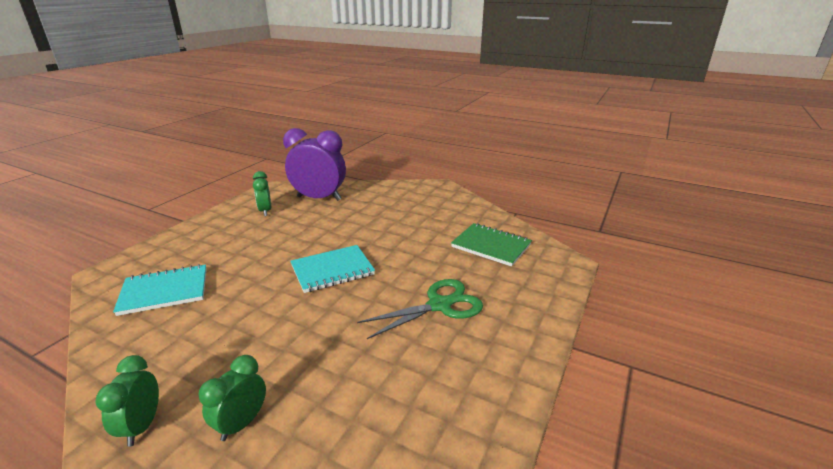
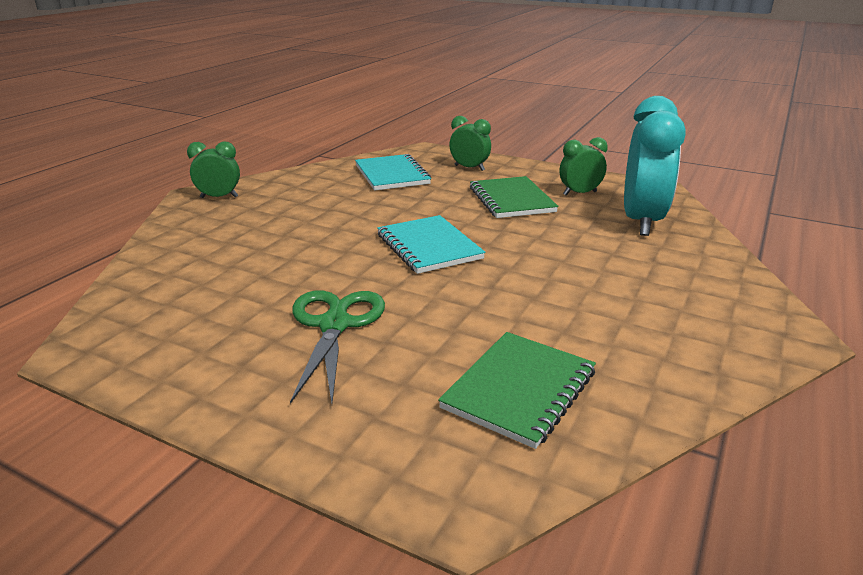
camera: 90 degrees right, 0 degrees up
green clock [198,355,266,441] -> green clock moved to [449,116,491,171]
purple clock [283,128,346,201] -> turquoise clock [624,96,686,236]
green scissors [357,279,483,339] -> green scissors turned 150 degrees counterclockwise [290,290,385,404]
none -> green notebook [470,176,558,218]

